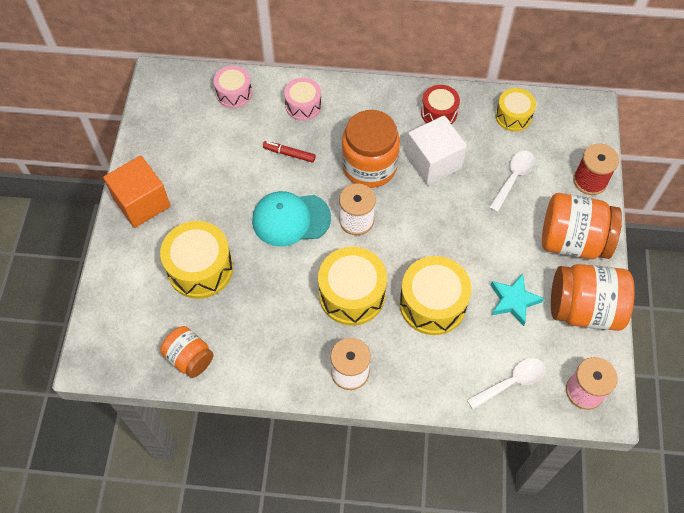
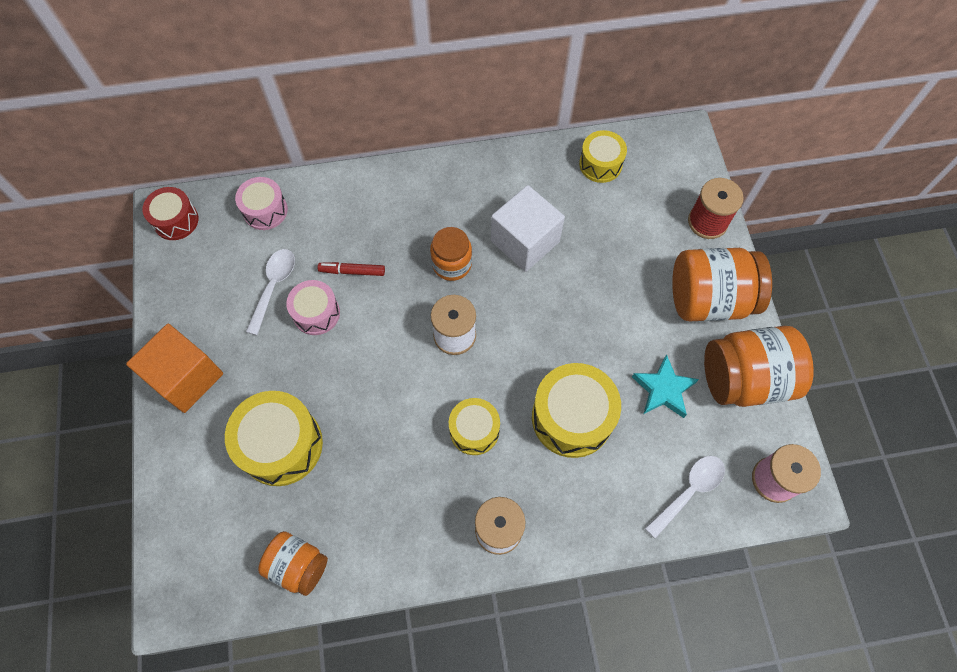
camera: 15 degrees left, 5 degrees up
turquoise cap [252,191,331,246] -> none
pink drum [284,78,322,121] -> pink drum moved to [286,280,340,335]
yellow drum [318,247,387,325] -> yellow drum [449,398,500,455], size x0.61
orange jar [342,110,400,188] -> orange jar [430,227,472,281], size x0.59
red drum [421,85,460,124] -> red drum moved to [142,187,198,240]
white spoon [489,151,535,212] -> white spoon moved to [246,249,295,335]

